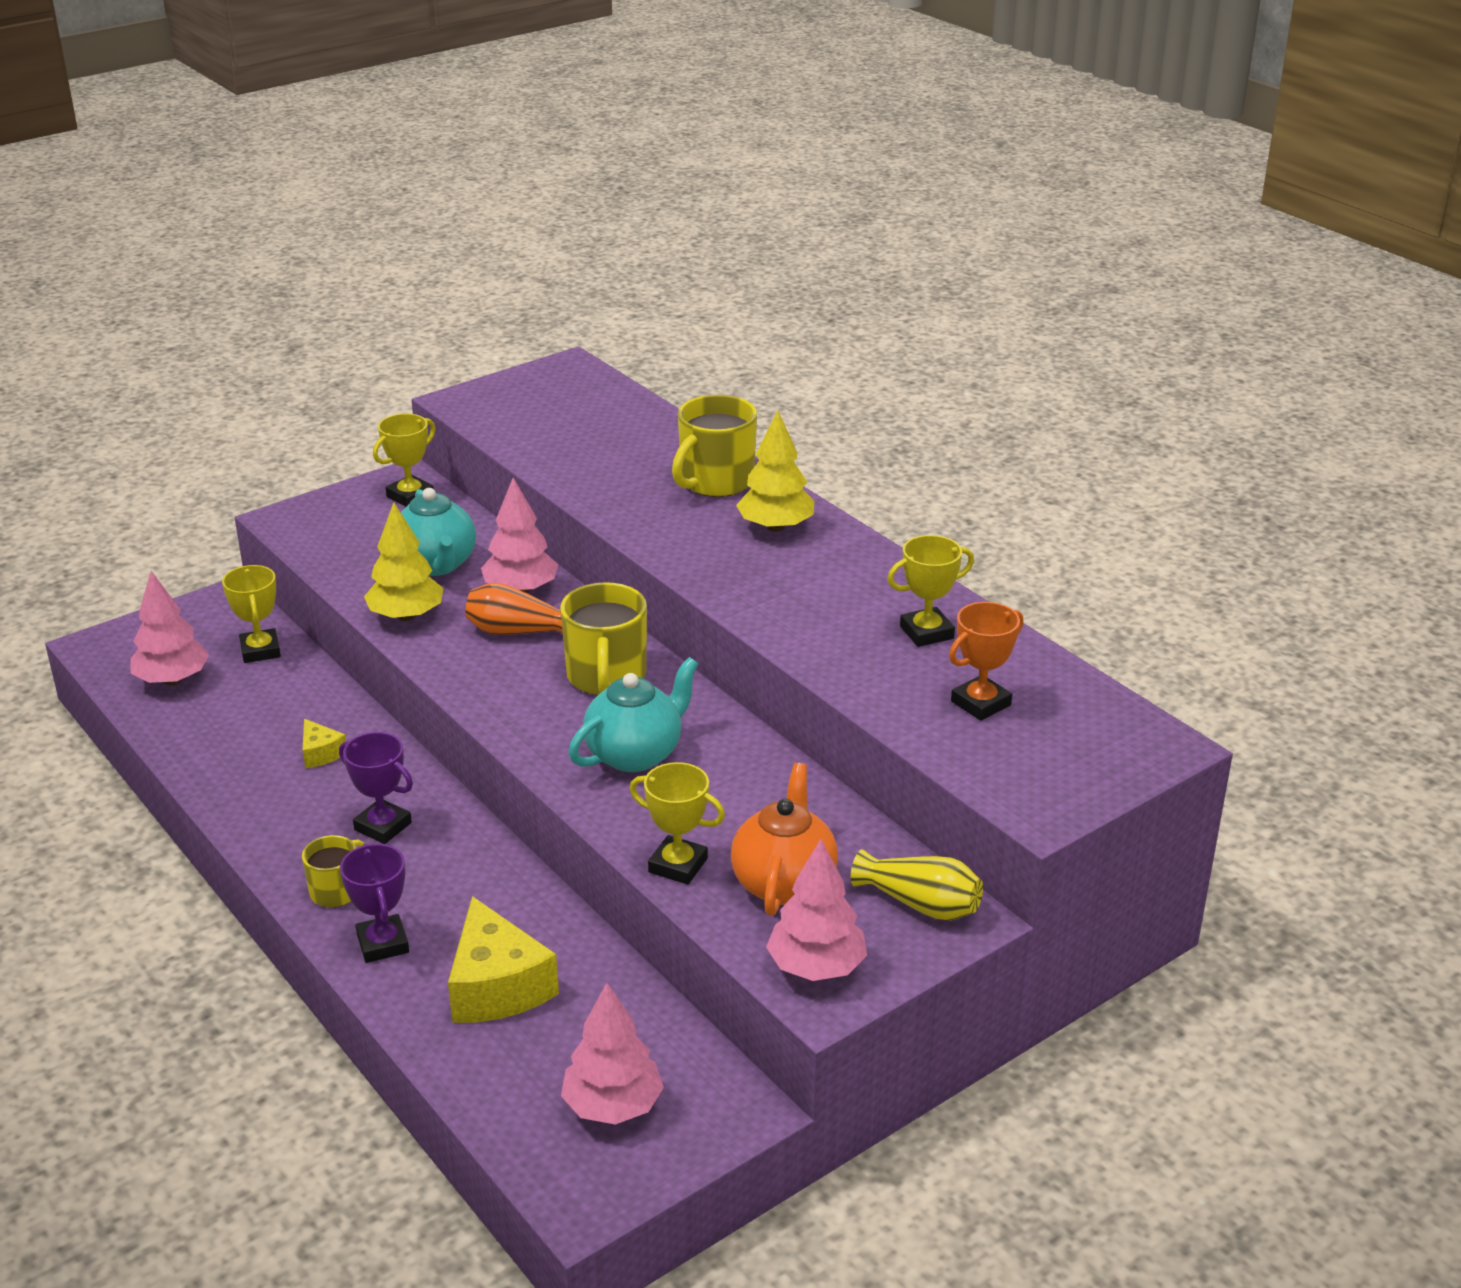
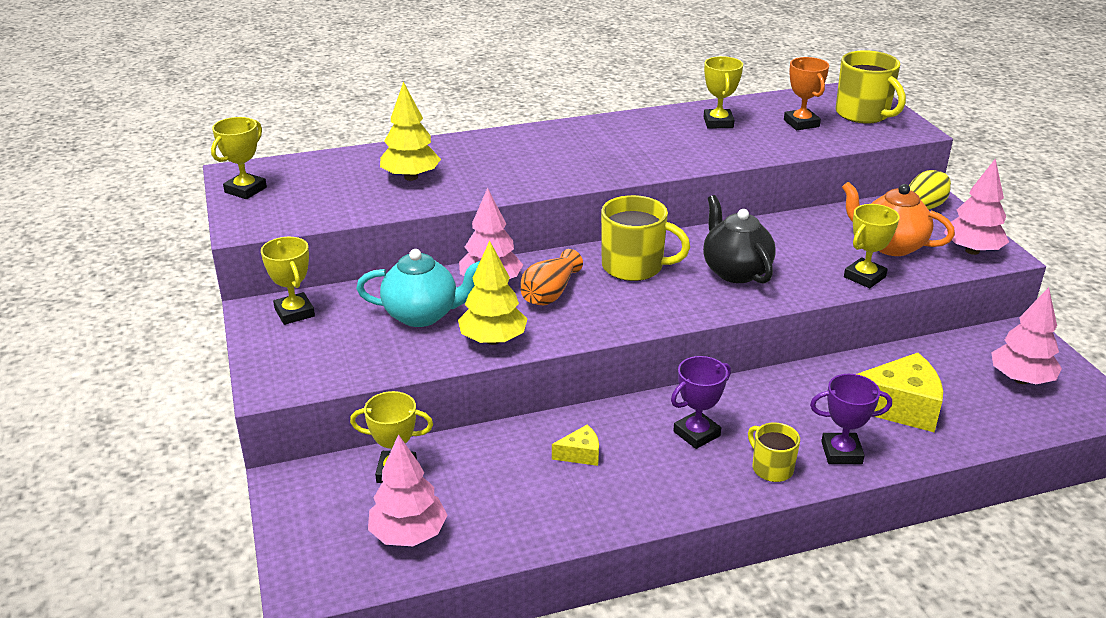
camera: 70 degrees left, 0 degrees up
turquoise teapot [569,657,698,772] -> black teapot [703,195,775,284]
yellow mug [672,395,757,497] -> yellow mug moved to [836,50,906,123]
yellow tree [736,410,814,532] -> yellow tree moved to [380,82,441,181]
none -> yellow trophy [211,117,267,199]

